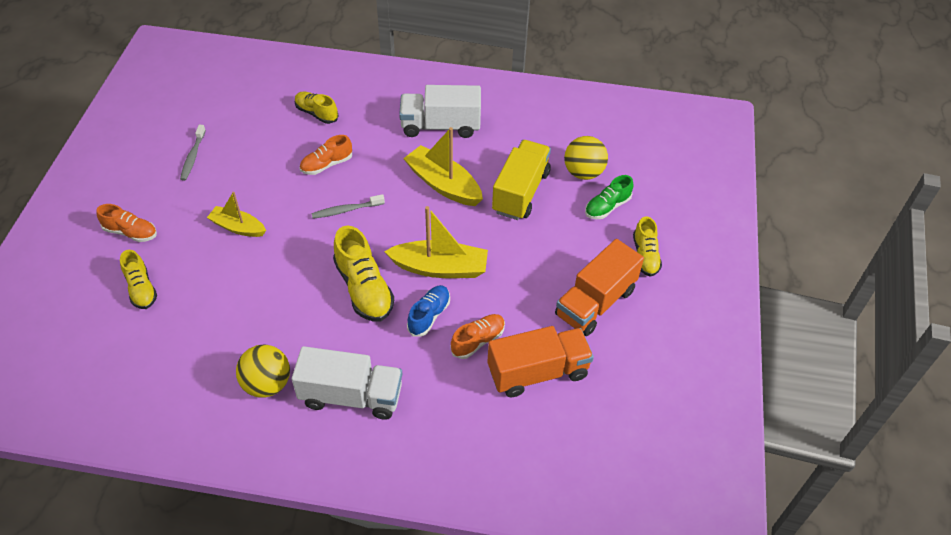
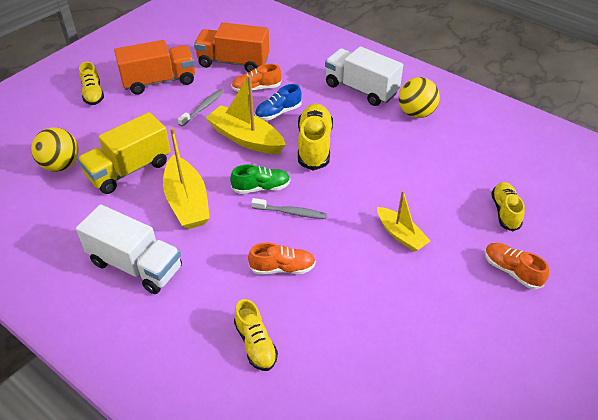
camera: 150 degrees left, 5 degrees down
grey toothbrush [180,125,206,181] -> grey toothbrush moved to [178,89,224,126]
green shoe [585,175,633,219] -> green shoe moved to [230,164,290,194]
yellow shoe [633,216,662,277] -> yellow shoe turned 135 degrees clockwise [79,62,104,105]

